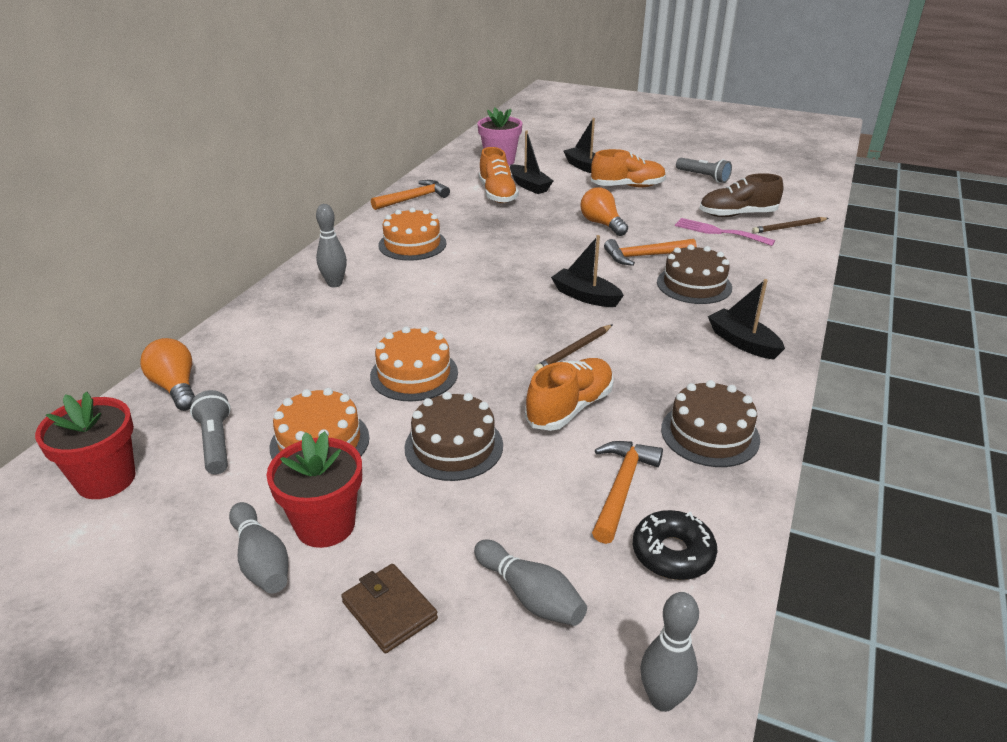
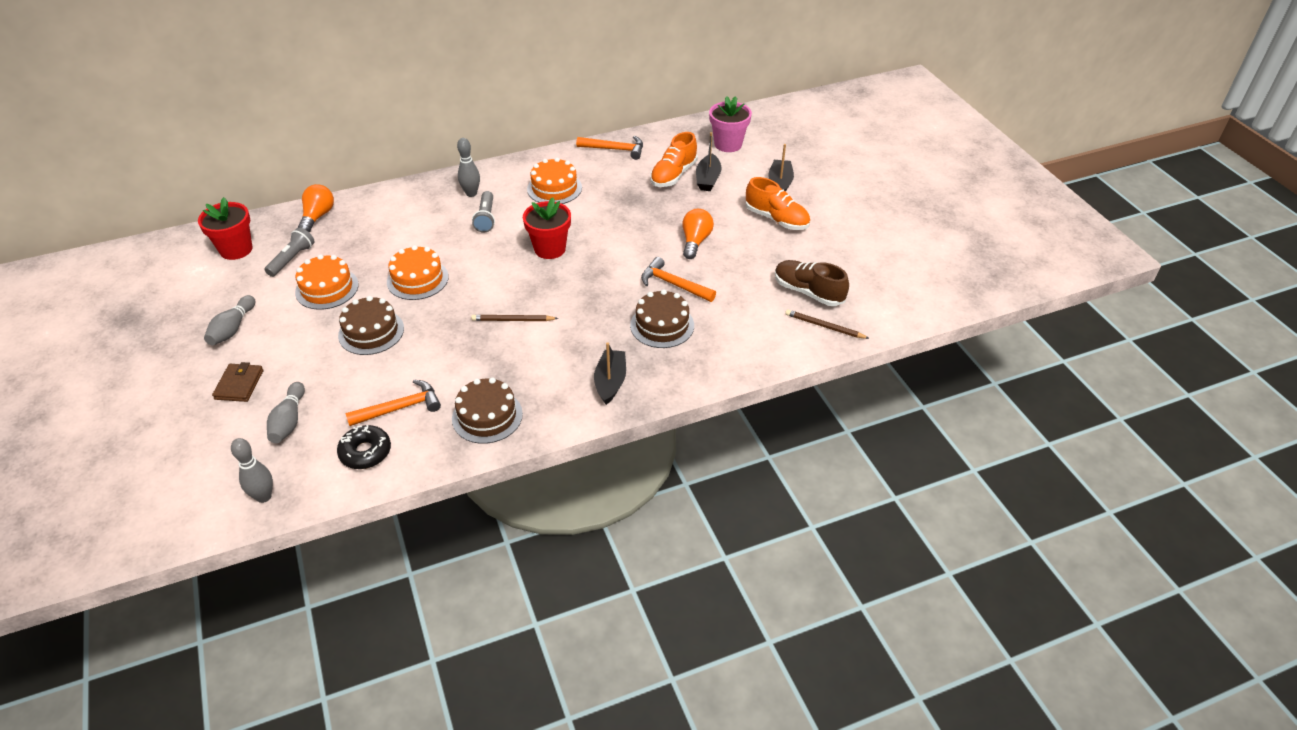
camera: 45 degrees right, 10 degrees up
red flower pot [266,431,362,548] -> red flower pot moved to [523,197,571,259]
orange shoe [525,358,614,431] -> none
black boat [551,235,624,307] -> none
pink fork [675,218,775,246] -> none
grey flashlight [676,158,732,183] -> grey flashlight moved to [472,191,495,233]

